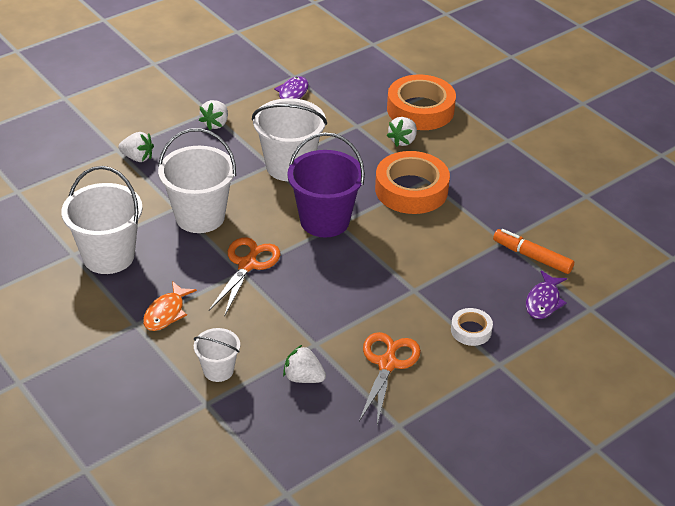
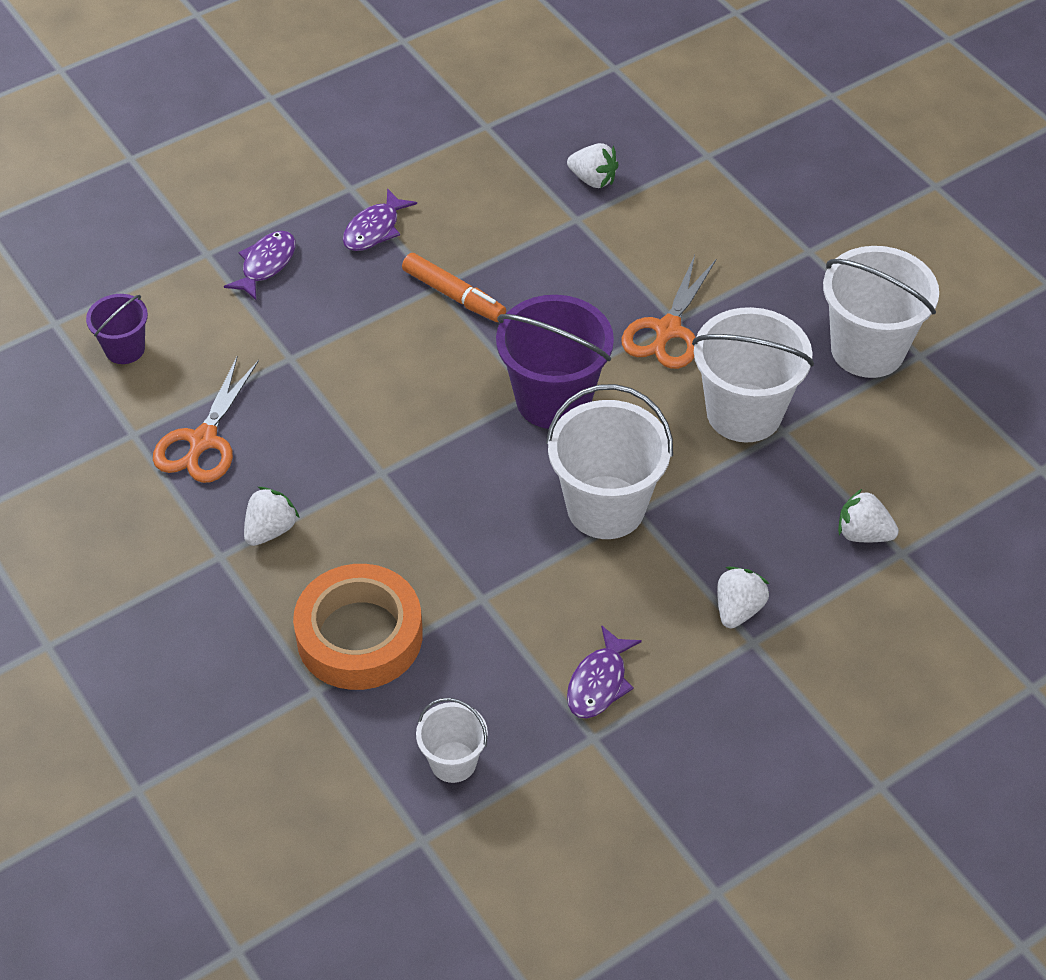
camera: 175 degrees left, 10 degrees up
orange fish [143,281,197,331] -> none
white bucket [194,328,240,382] -> white bucket moved to [416,698,488,783]
orange scissors [359,332,421,425] -> orange scissors moved to [153,356,259,483]
orange tape [375,151,450,214] -> none
white strawberry [387,117,417,147] -> white strawberry moved to [244,487,300,546]
white tape [451,308,493,346] -> purple fish [343,188,417,251]
orange marker [493,229,574,274] -> orange marker moved to [402,253,506,322]
none -> purple bucket [86,294,148,364]

